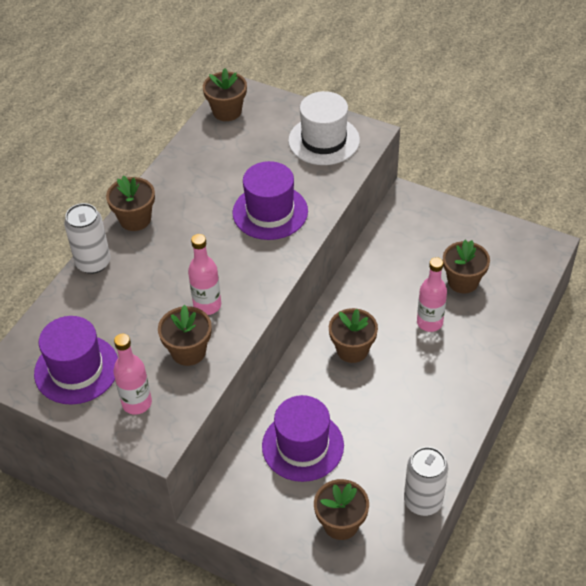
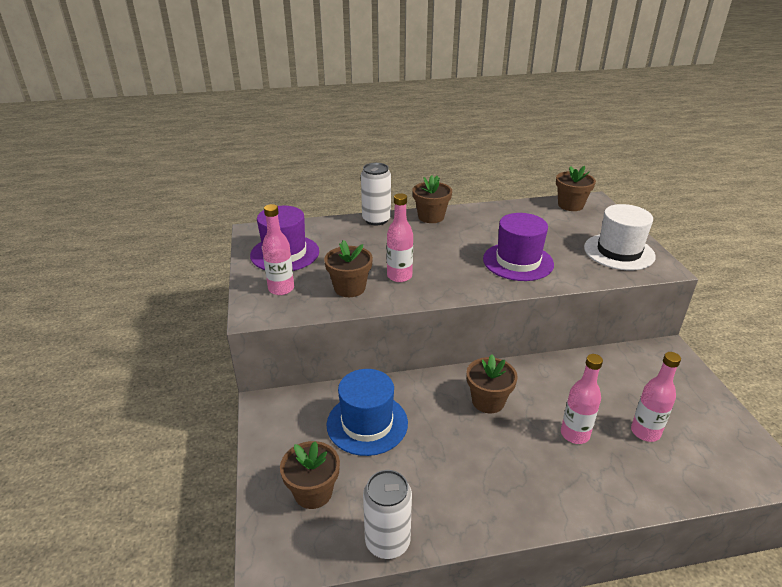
camera: 50 degrees right, 15 degrees down
purple hat [262,395,344,482] -> blue hat [326,369,408,456]
brown flower pot [443,240,490,293] -> pink bottle [631,352,681,442]

